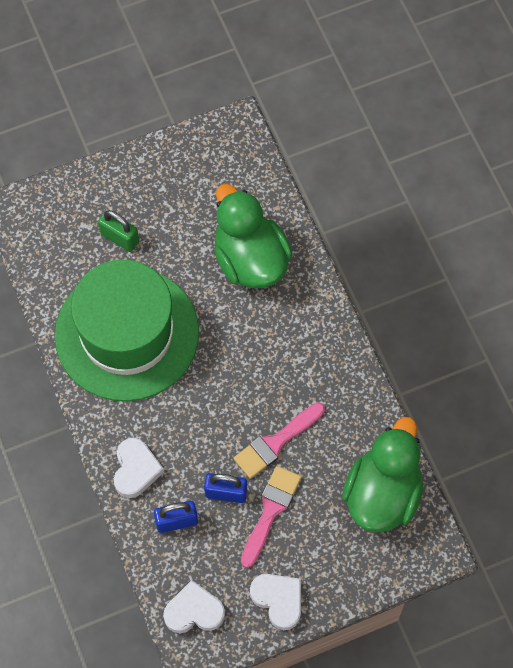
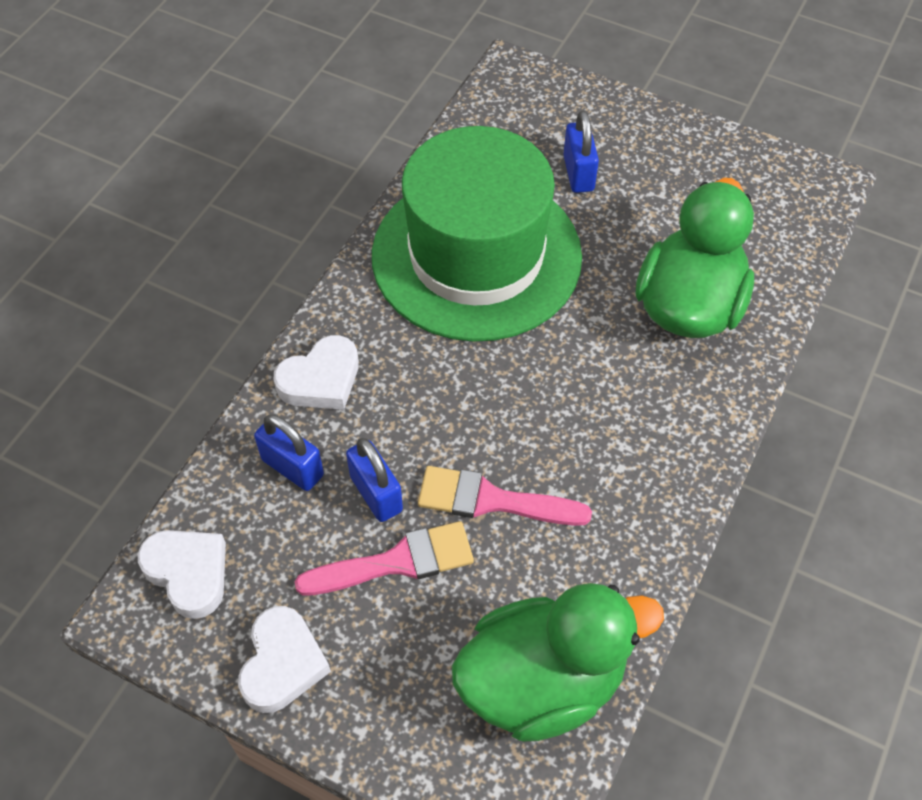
camera: 50 degrees right, 10 degrees down
green padlock [98,210,139,252] -> blue padlock [563,111,599,193]

